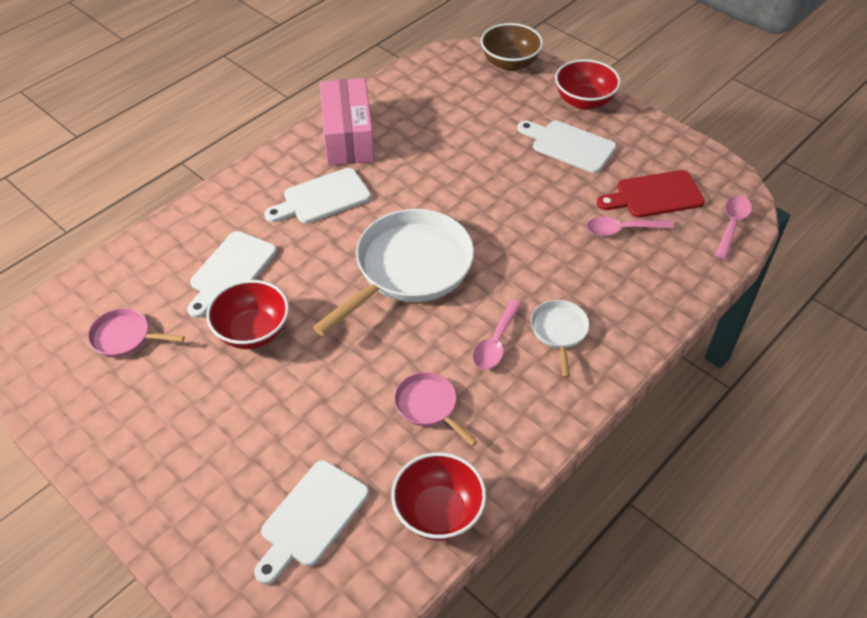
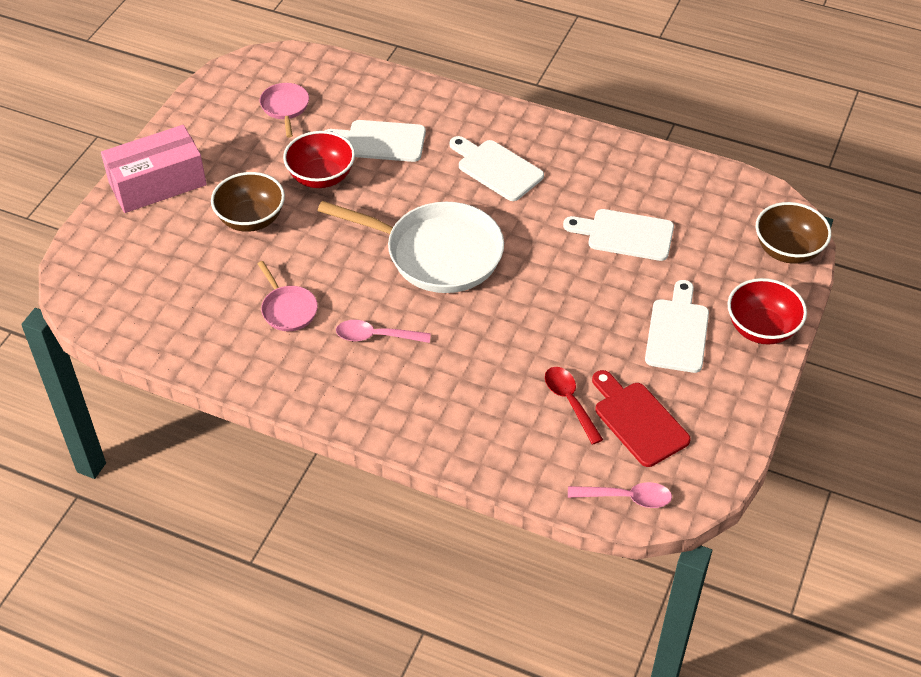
camera: 70 degrees right, 0 degrees up
white cutting board [254,460,369,584] -> white cutting board moved to [563,209,674,261]
pink box [320,78,374,166] -> pink box moved to [101,125,207,213]
red bowl [391,452,486,540] -> none
pink pan [394,372,478,446] -> pink pan turned 120 degrees clockwise [258,261,318,331]
white pan [531,300,590,378] -> none
pink spoon [586,217,674,236] -> red spoon [545,367,603,445]
none -> brown bowl [211,172,285,232]

